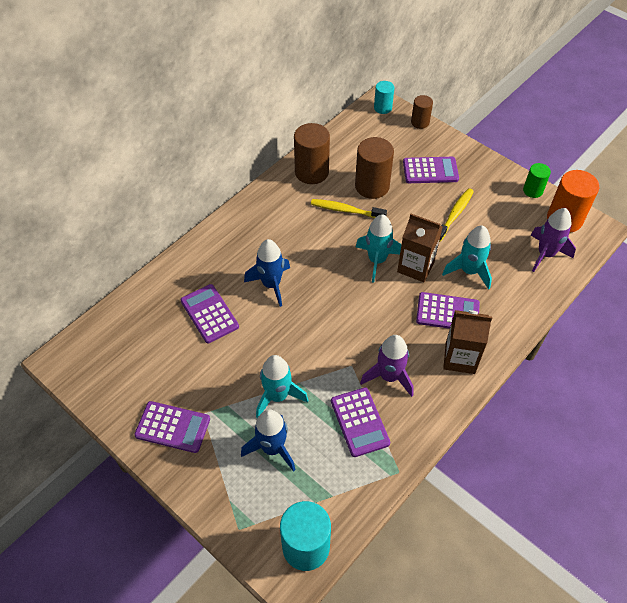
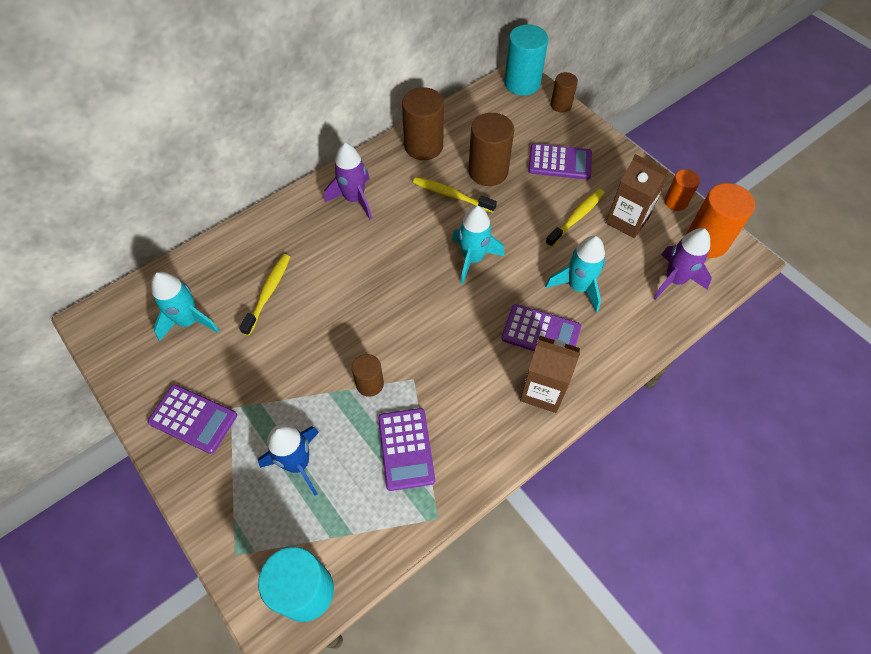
camera: 10 degrees right, 5 degrees up
purple calculator [181,284,239,344] -> yellow toothbrush [239,254,290,336]
blue rocket [244,239,290,307] -> none
turquoise rocket [256,355,308,418] -> turquoise rocket moved to [151,272,219,341]
purple rocket [360,335,414,397] -> purple rocket moved to [324,143,372,219]
turquoise cylinder [374,81,394,114] -> turquoise cylinder [504,24,548,96], size x1.74
brown carton [397,214,443,282] -> brown carton moved to [606,154,669,238]
green cylinder [523,163,551,198] -> orange cylinder [664,169,700,211]
none -> brown cylinder [352,354,384,397]

